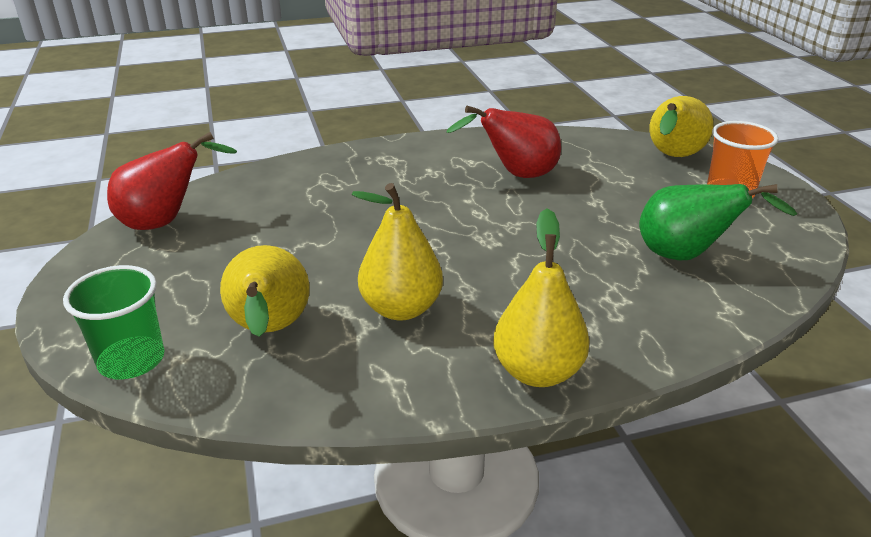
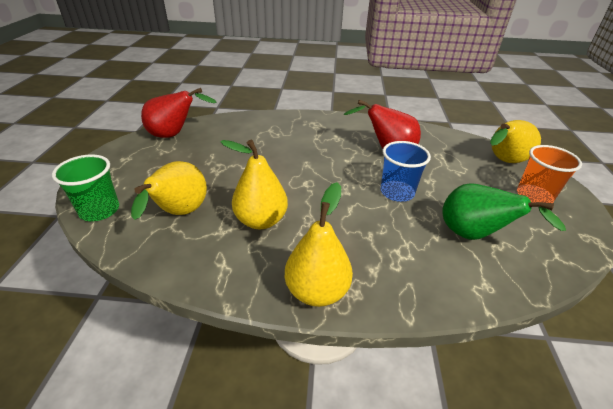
camera: 20 degrees right, 5 degrees up
none -> blue cup [381,141,431,202]

